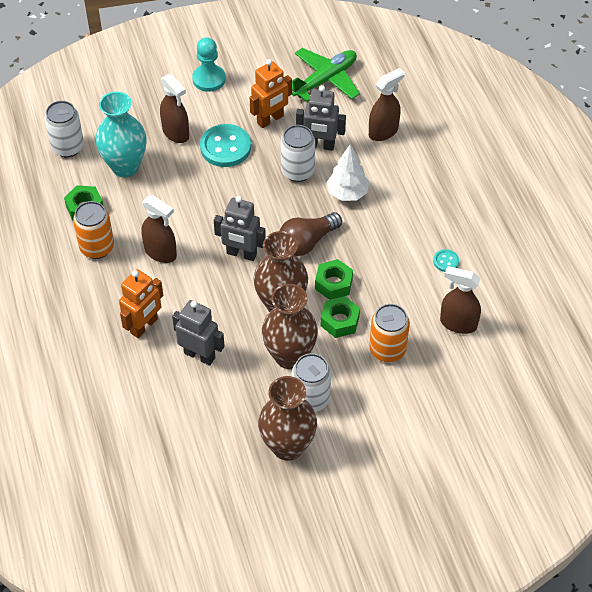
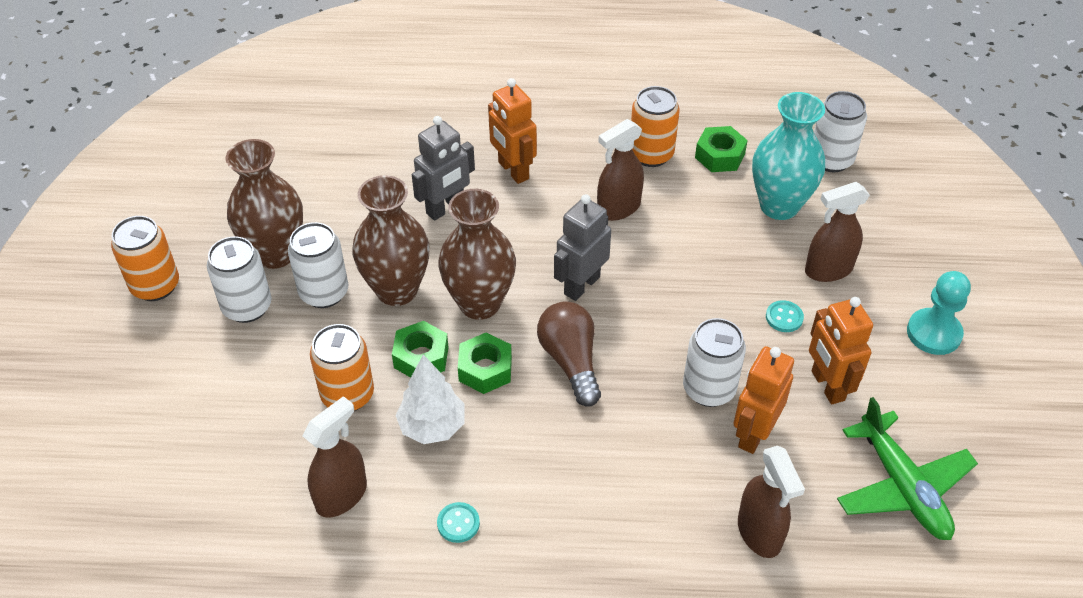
camera: 110 degrees right, 5 degrees down
turquoise button [200,124,251,167] -> turquoise button [766,300,804,332], size x0.47
grey robot [296,85,346,151] -> orange robot [733,346,794,454]
white tree [326,144,369,201] -> white tree moved to [395,354,465,444]
none -> orange can [111,216,179,301]
none -> white can [207,236,271,323]

